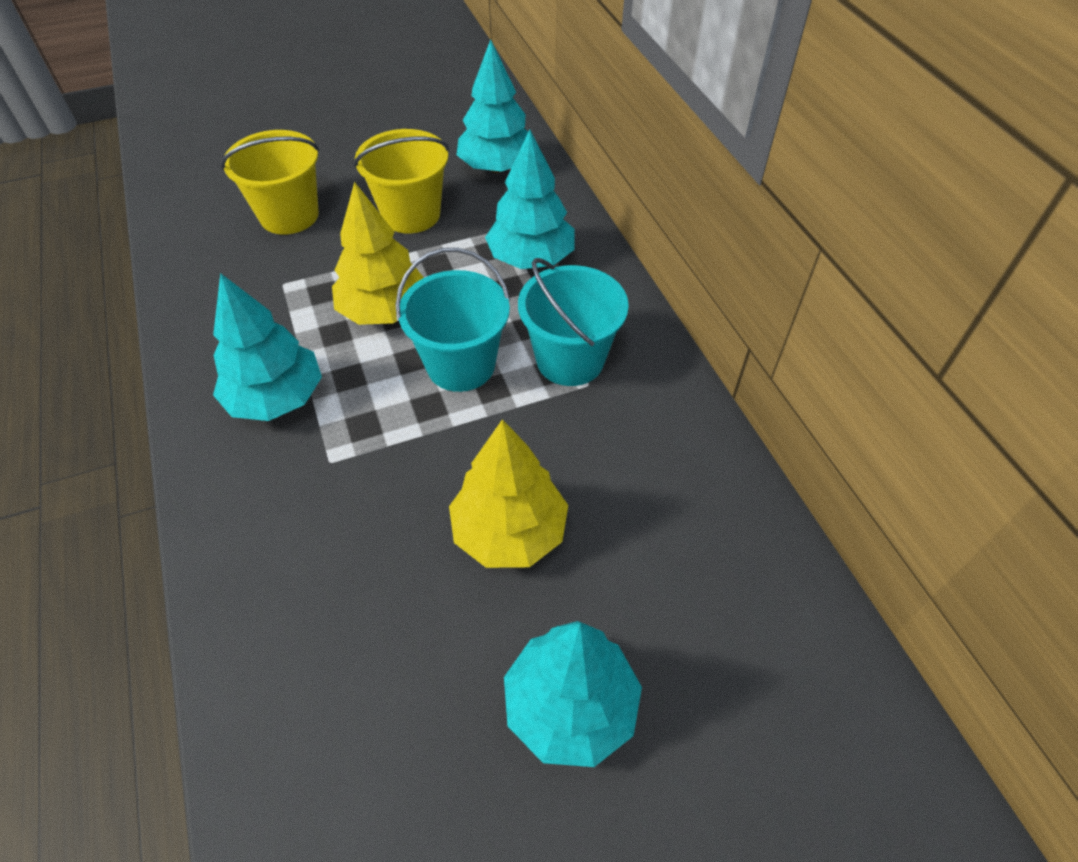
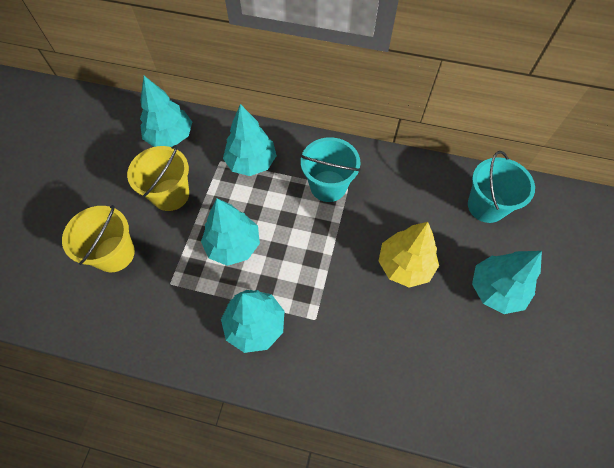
camera: 55 degrees left, 10 degrees up
yellow tree [332,182,424,325] -> turquoise tree [201,198,260,266]
turquoise bucket [395,248,510,392] -> turquoise bucket moved to [468,151,535,223]

